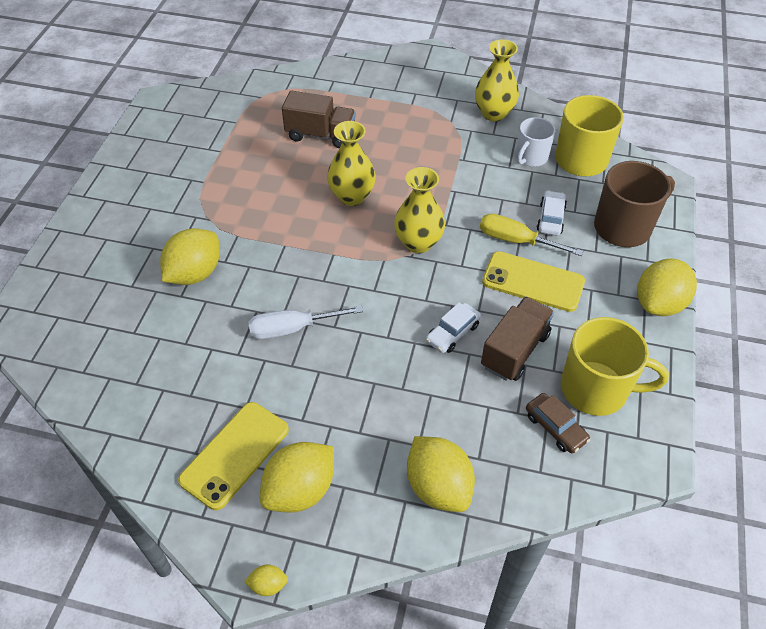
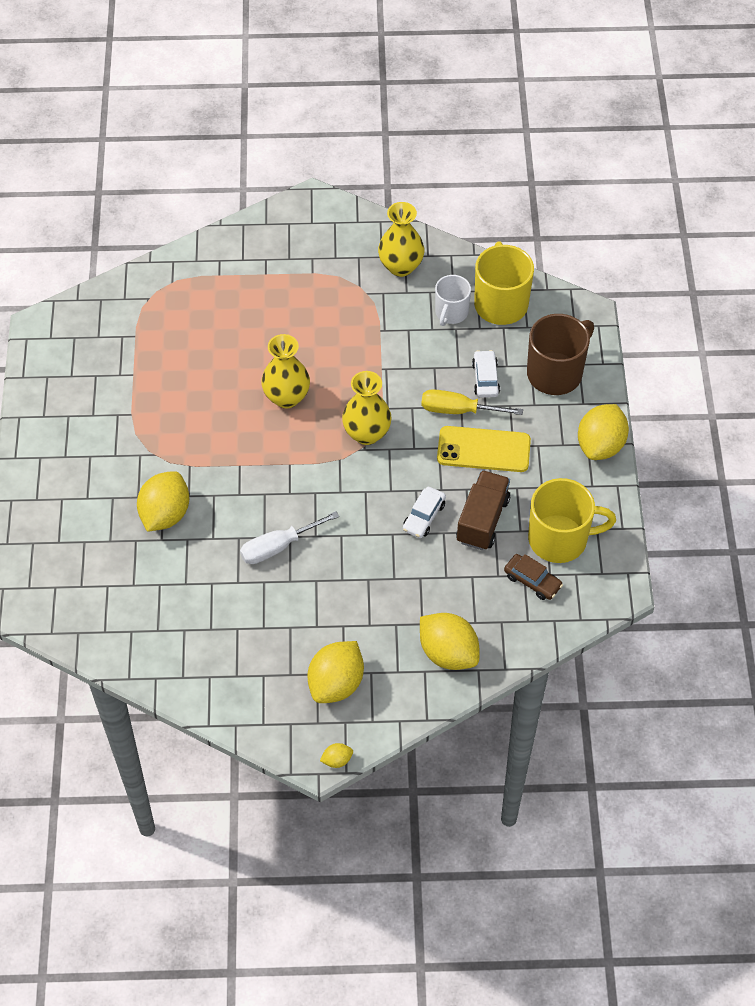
camera: 15 degrees left, 5 degrees up
yellow phone [178,402,289,510] -> none
brown truck [282,91,356,148] -> none

